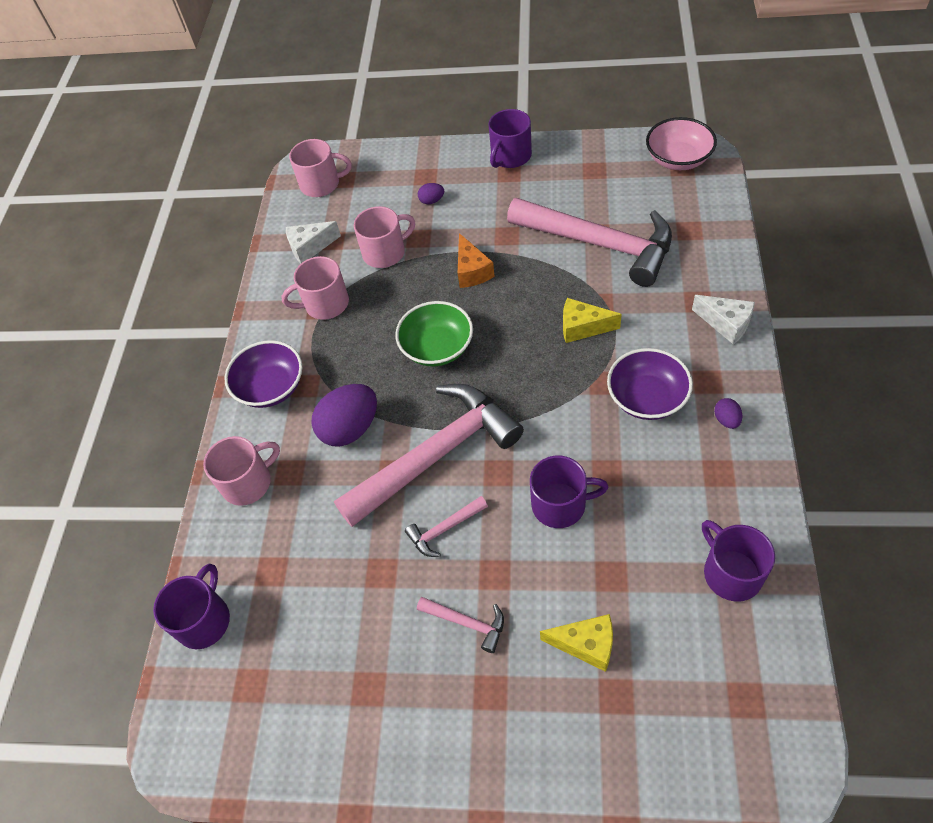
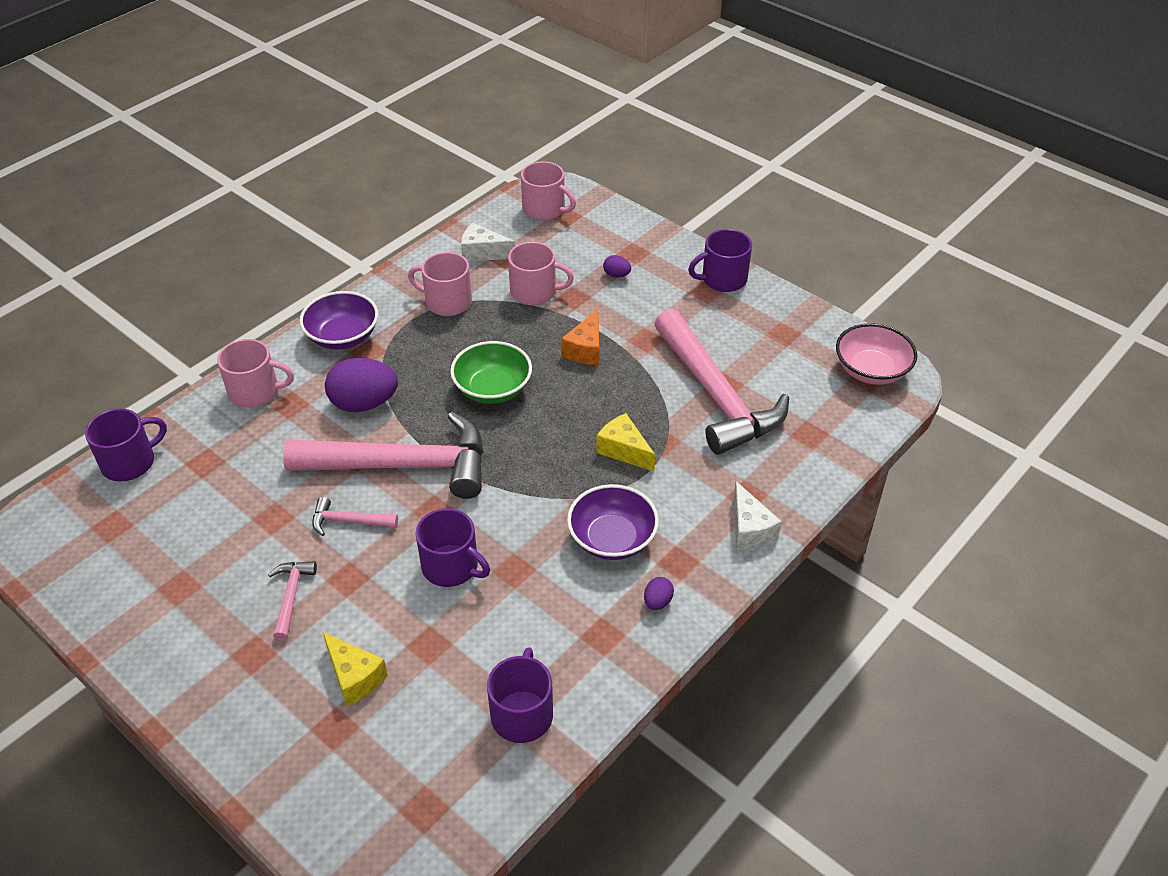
camera: 30 degrees right, 10 degrees down
pink hammer [417,597,504,653] -> pink hammer turned 150 degrees counterclockwise [268,561,317,641]

